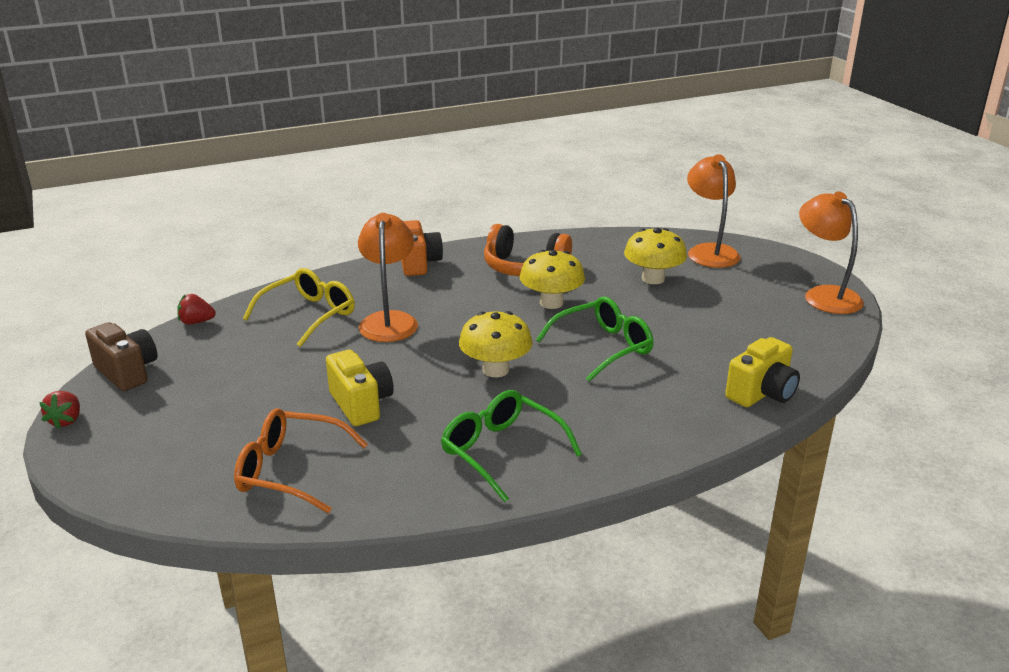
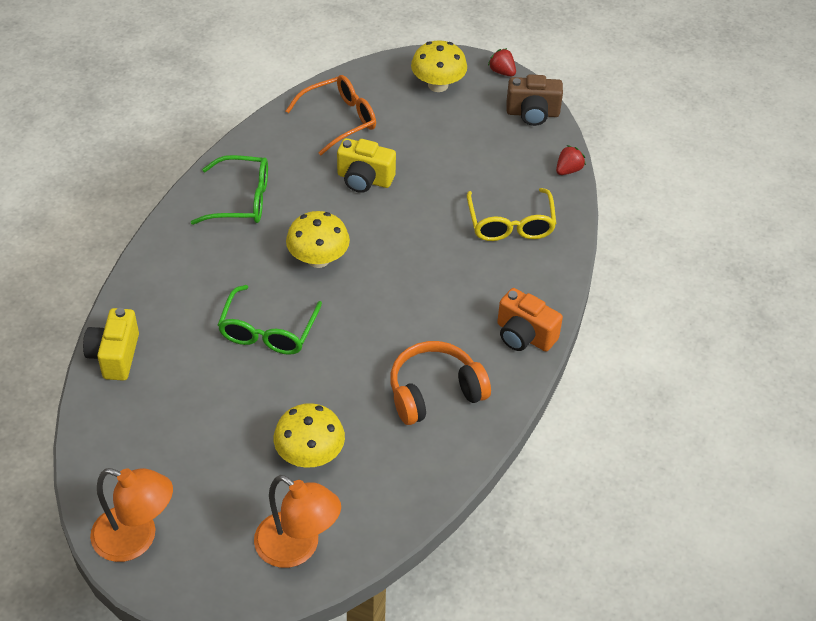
camera: 135 degrees right, 20 degrees up
orange lamp [358,213,418,342] -> none
yellow mushroom [520,250,585,309] -> yellow mushroom moved to [411,40,467,92]

